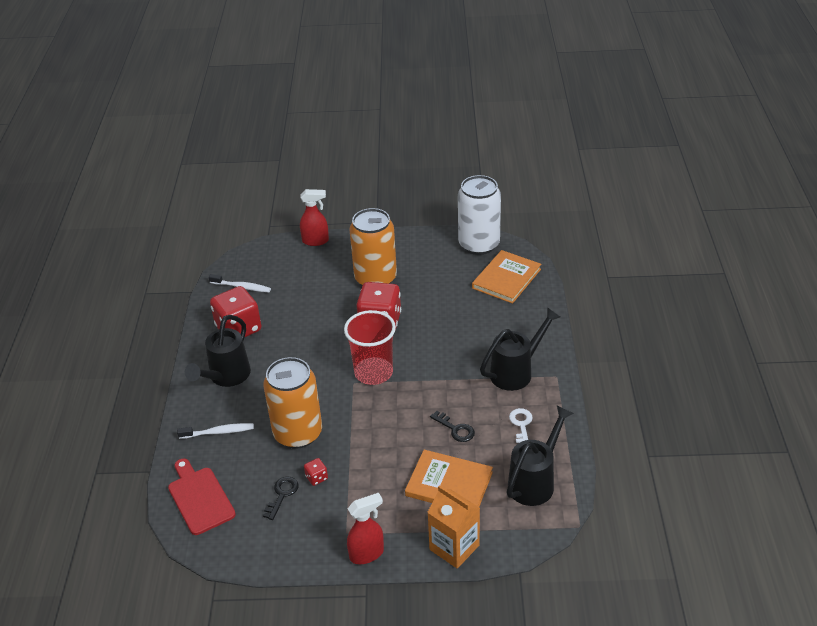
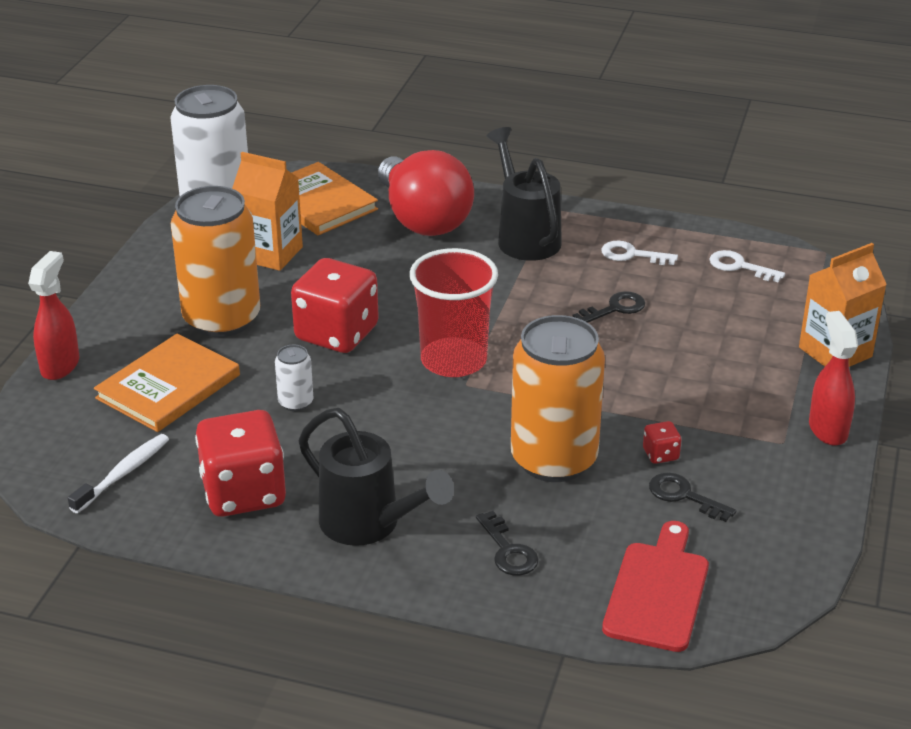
camera: 75 degrees left, 5 degrees down
red cutting board [168,459,236,535] -> red cutting board turned 120 degrees clockwise [602,521,709,652]
white toothbrush [177,423,254,439] -> black key [476,511,539,576]
orange book [405,450,493,507] -> orange book moved to [94,334,240,432]
black watering can [507,406,574,506] -> white key [709,250,785,282]
none -> orange carton [232,152,303,271]
none -> white can [275,345,313,411]
none -> red light bulb [378,150,474,236]

